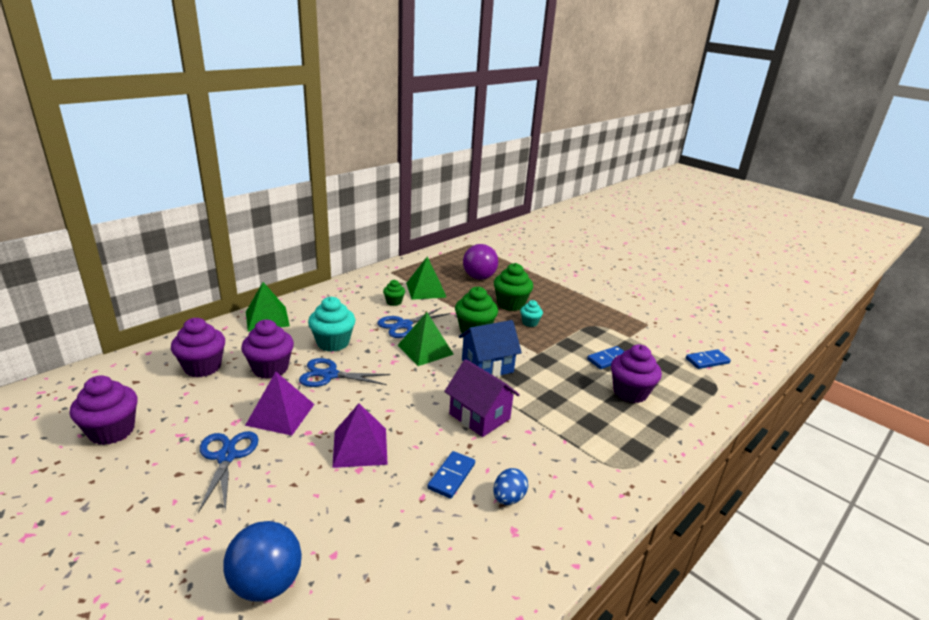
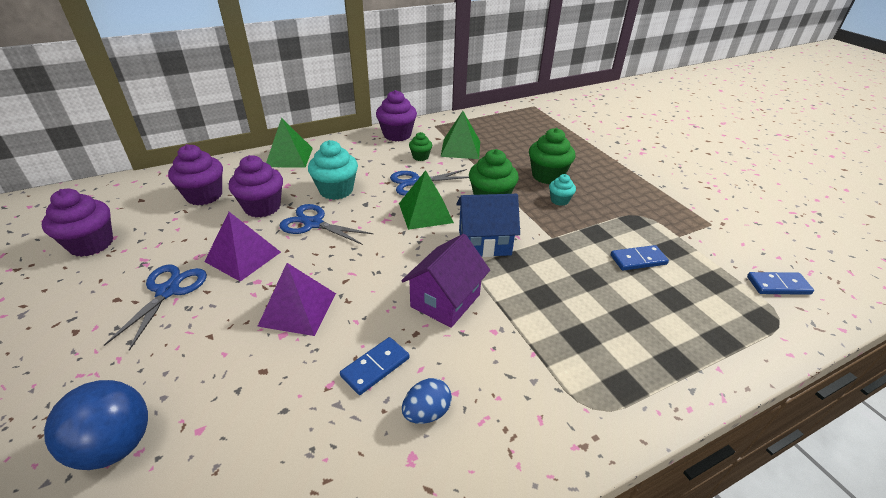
camera: 20 degrees right, 10 degrees up
purple house [444,359,520,437] -> purple house turned 60 degrees clockwise [401,234,490,328]
purple ball [463,244,498,280] -> none
purple cupcake [611,345,662,403] -> purple cupcake moved to [376,90,417,142]

